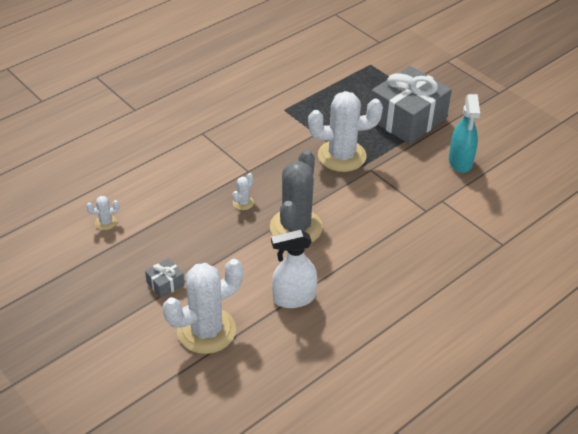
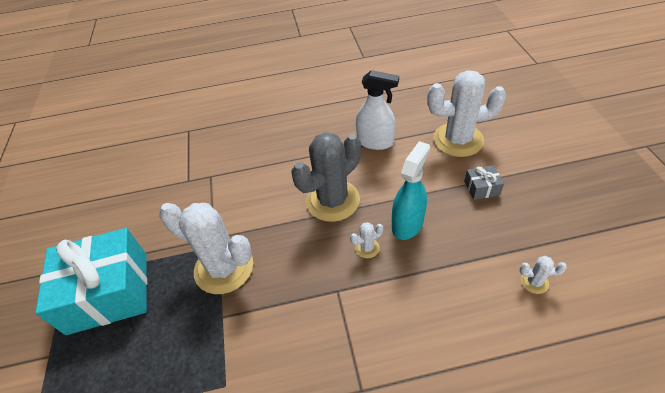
camera: 145 degrees left, 5 degrees up
grey gift [370,66,452,144] -> turquoise gift [35,228,147,335]
turquoise spray bottle [449,94,480,173] -> turquoise spray bottle moved to [392,141,430,240]

